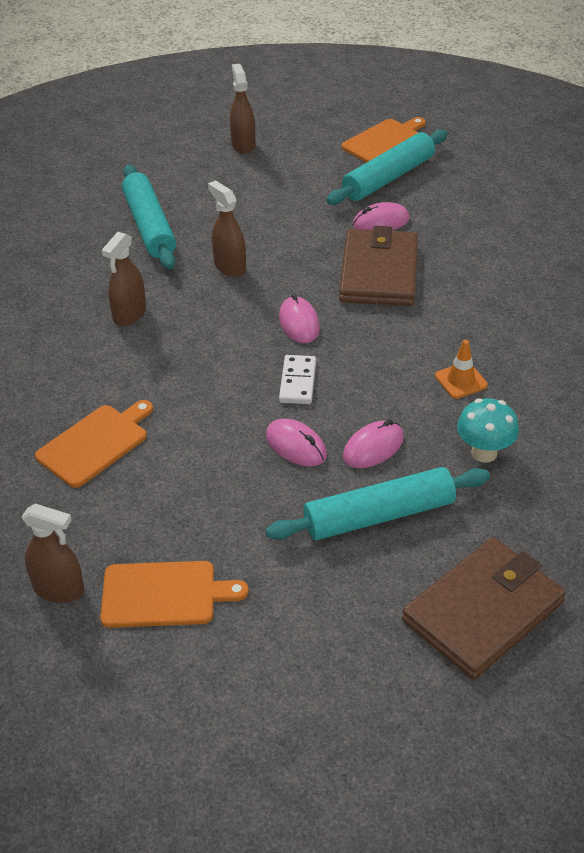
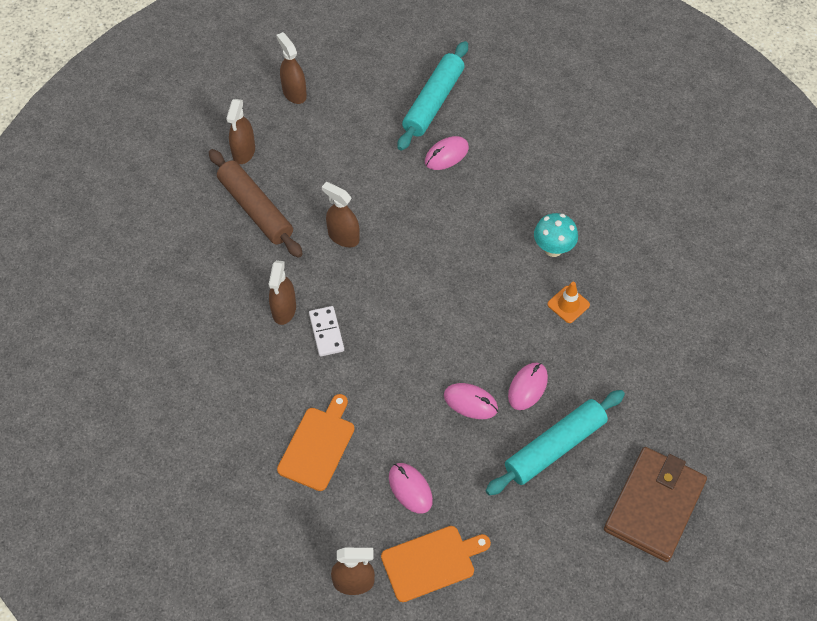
camera: 20 degrees left, 15 degrees up
turquoise rolling pin [122,165,176,269] -> brown rolling pin [209,149,303,258]
pink mouse [279,294,320,343] -> pink mouse moved to [389,463,433,514]
white domino [279,355,316,404] -> white domino moved to [309,306,344,356]
brown wallet [339,226,418,306] -> none
orange cutting board [341,117,426,163] -> none
turquoise mushroom [457,398,519,463] -> turquoise mushroom moved to [534,213,578,257]
none -> brown spray bottle [226,99,255,164]

